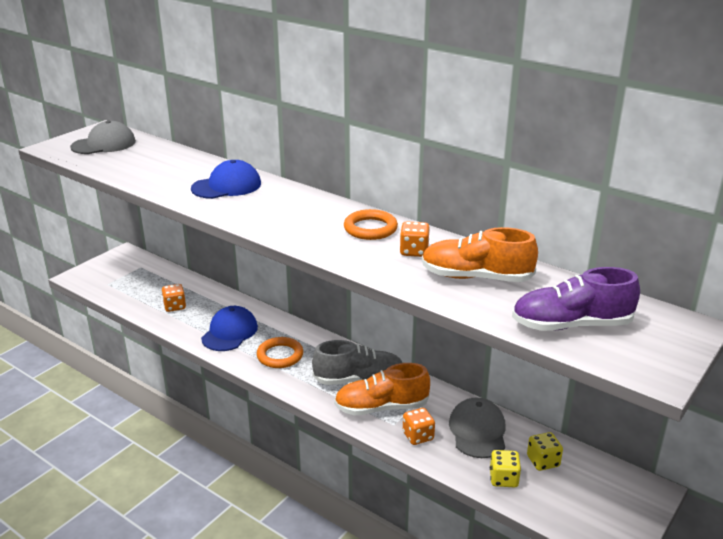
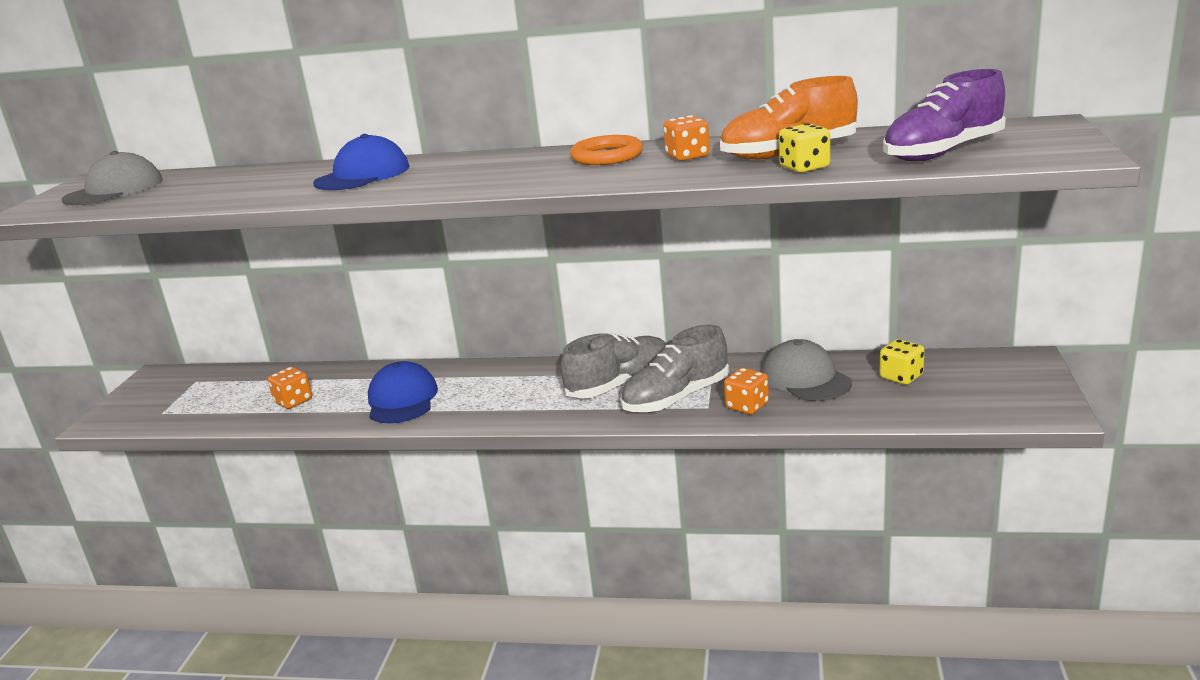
camera: 25 degrees left, 5 degrees down
orange ring [257,337,303,368] -> none
orange shoe [334,363,430,415] -> grey shoe [620,325,729,413]
yellow dice [490,450,521,487] -> yellow dice moved to [779,123,830,173]

